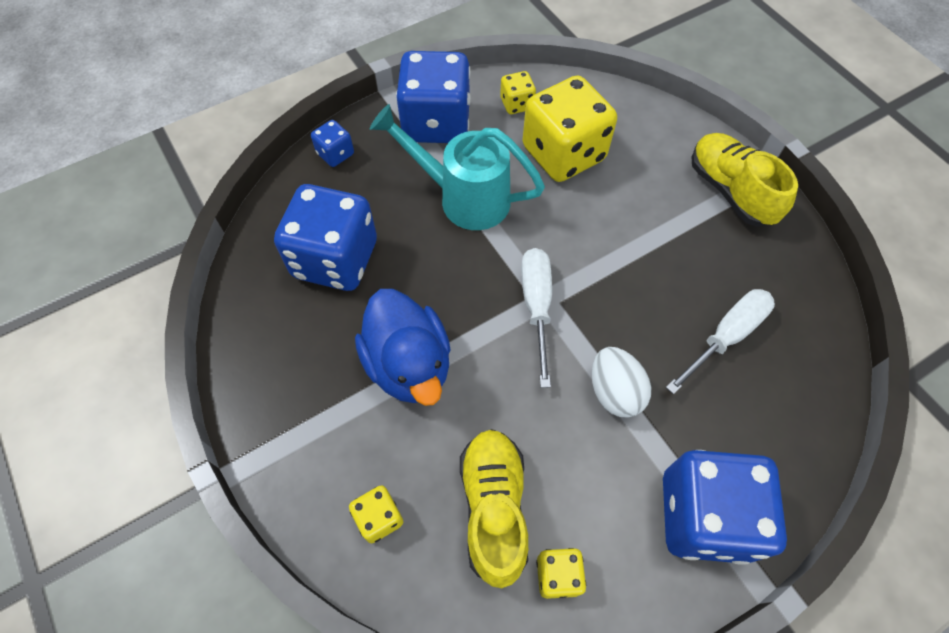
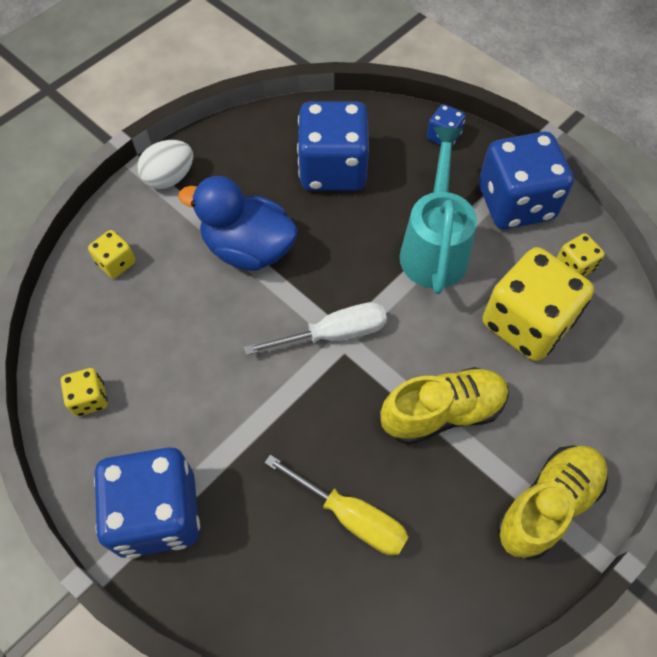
camera: 75 degrees right, 0 degrees up
blue duck [355,289,451,406] -> blue duck turned 60 degrees clockwise [178,176,298,271]
yellow shoe [460,429,528,588] -> yellow shoe moved to [380,367,509,445]
white egg [592,347,651,418] -> white egg moved to [137,140,193,189]
white screwdriver [666,289,775,394] -> yellow screwdriver [264,455,409,555]

